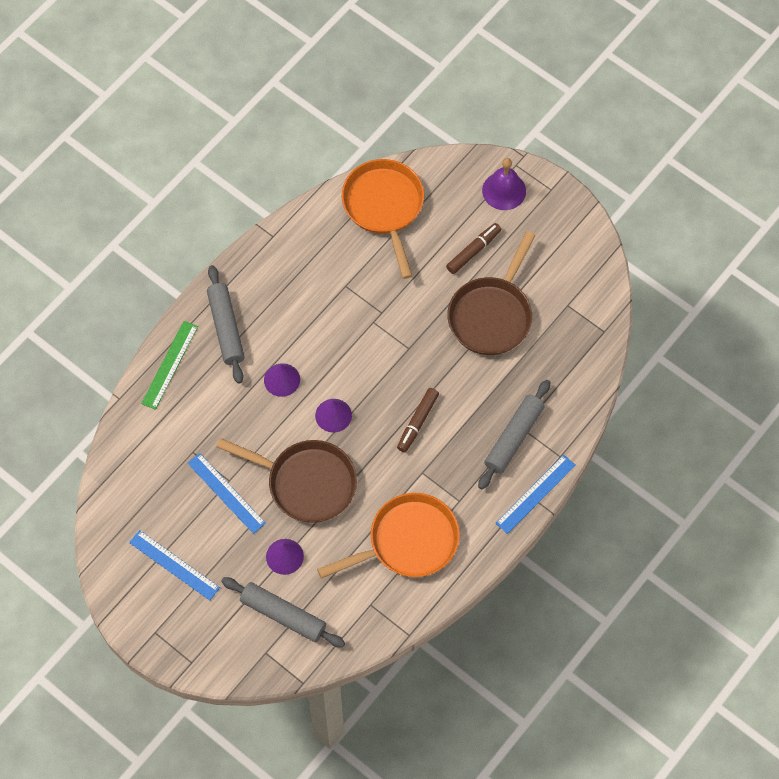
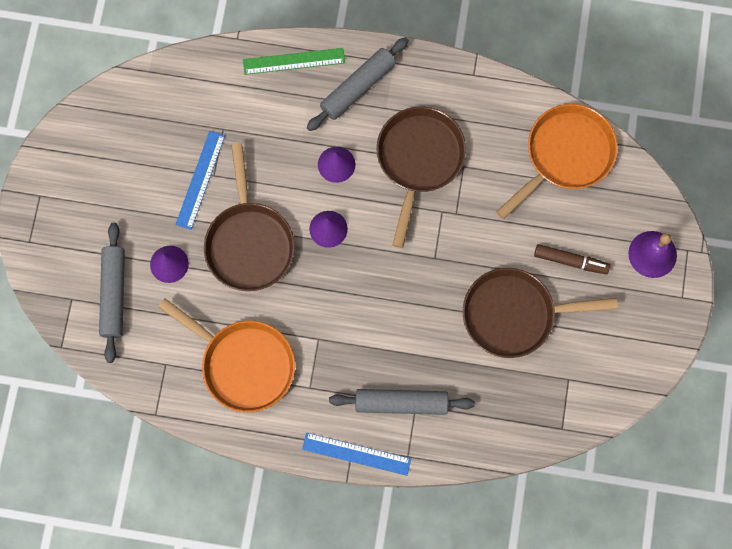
camera: 60 degrees right, 10 degrees up
blue ruler [129,530,220,601] -> none
brown marker [397,388,439,452] -> none
none -> brown pan [376,107,466,248]

